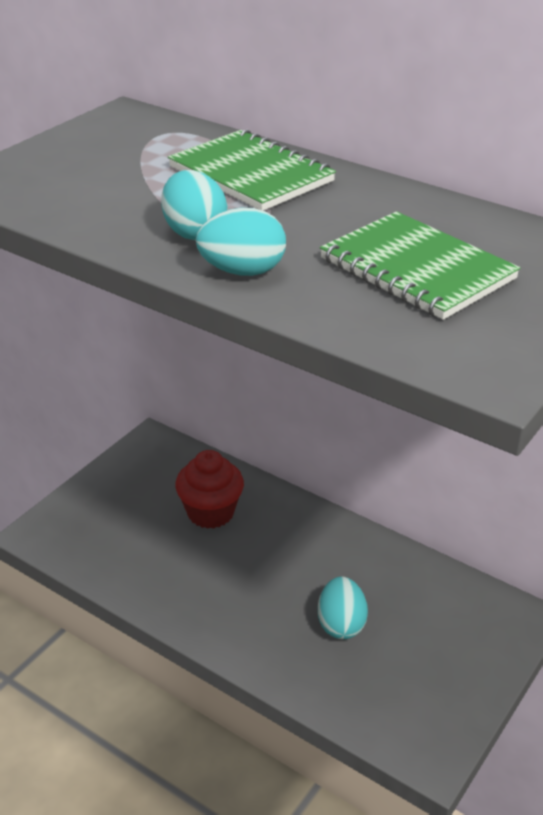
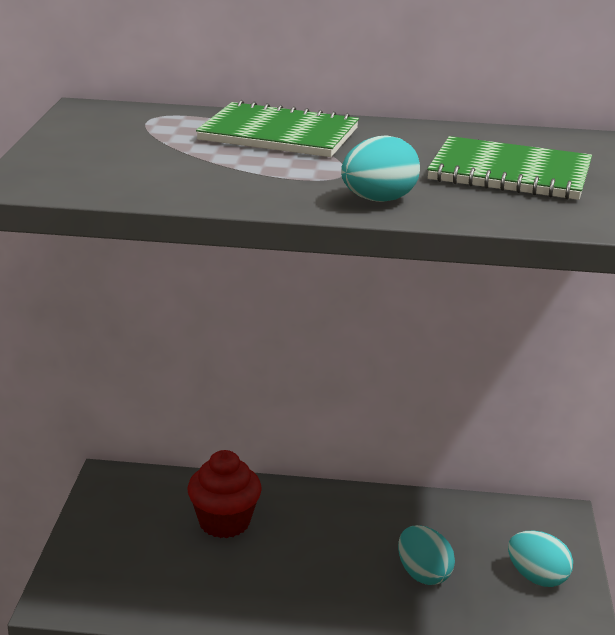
camera: 30 degrees left, 10 degrees down
turquoise egg [161,170,227,240] -> turquoise egg moved to [508,531,573,587]

